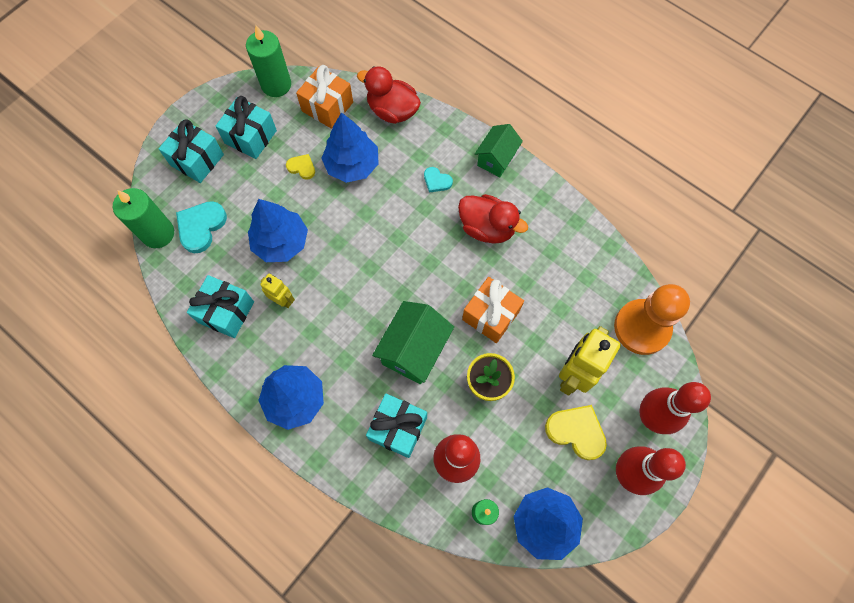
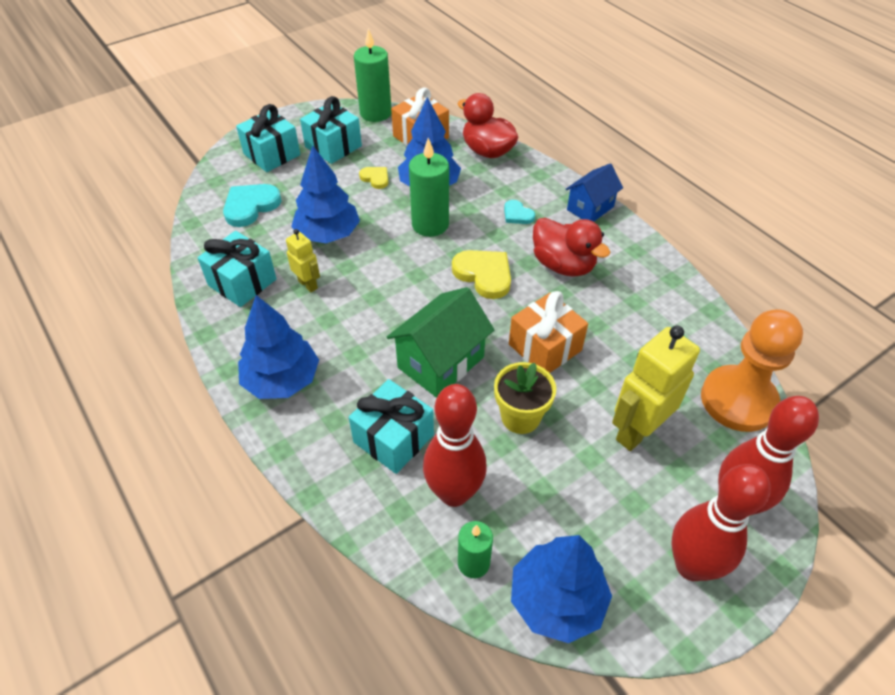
camera: 15 degrees right, 20 degrees down
green candle [113,188,174,248] -> green candle moved to [409,138,449,237]
green house [475,124,523,177] -> blue house [566,163,623,222]
yellow heart [545,405,607,460] -> yellow heart moved to [452,250,511,299]

